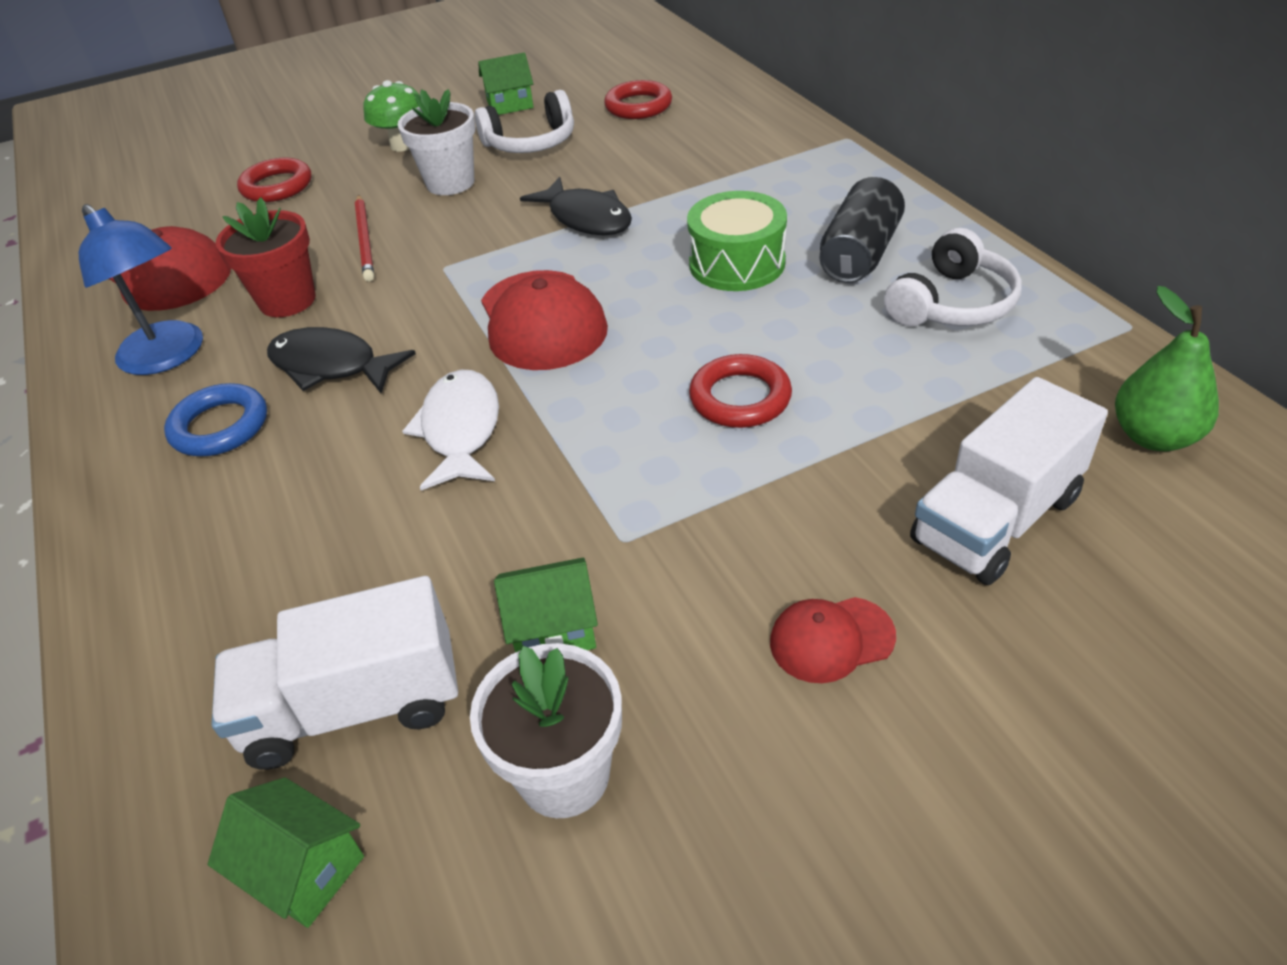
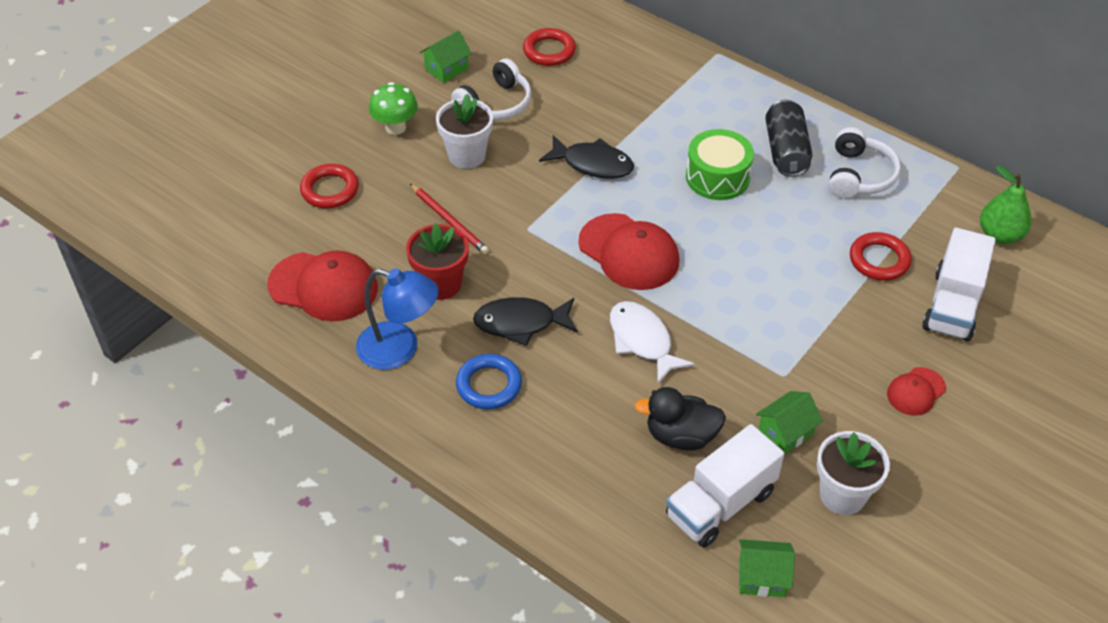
camera: 30 degrees left, 5 degrees up
red ring [689,354,792,428] -> red ring moved to [850,232,912,281]
none -> black duck [634,387,726,451]

